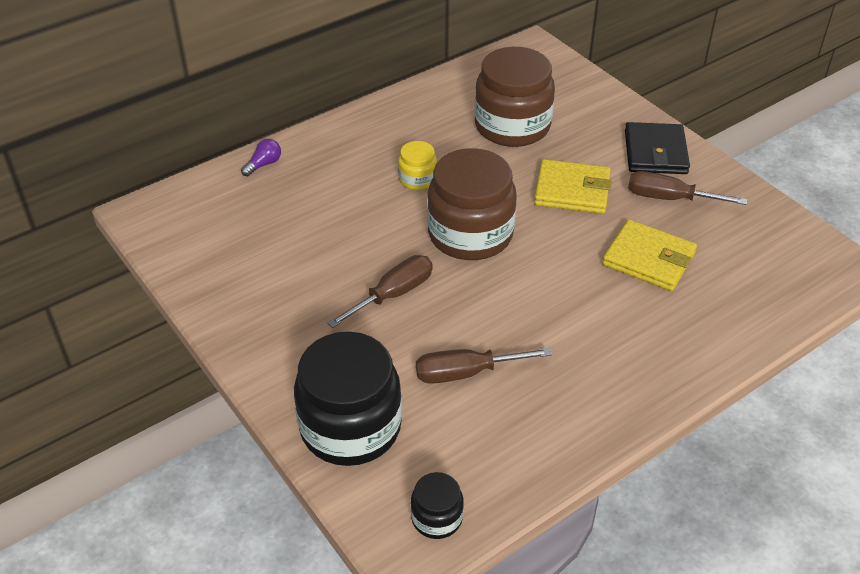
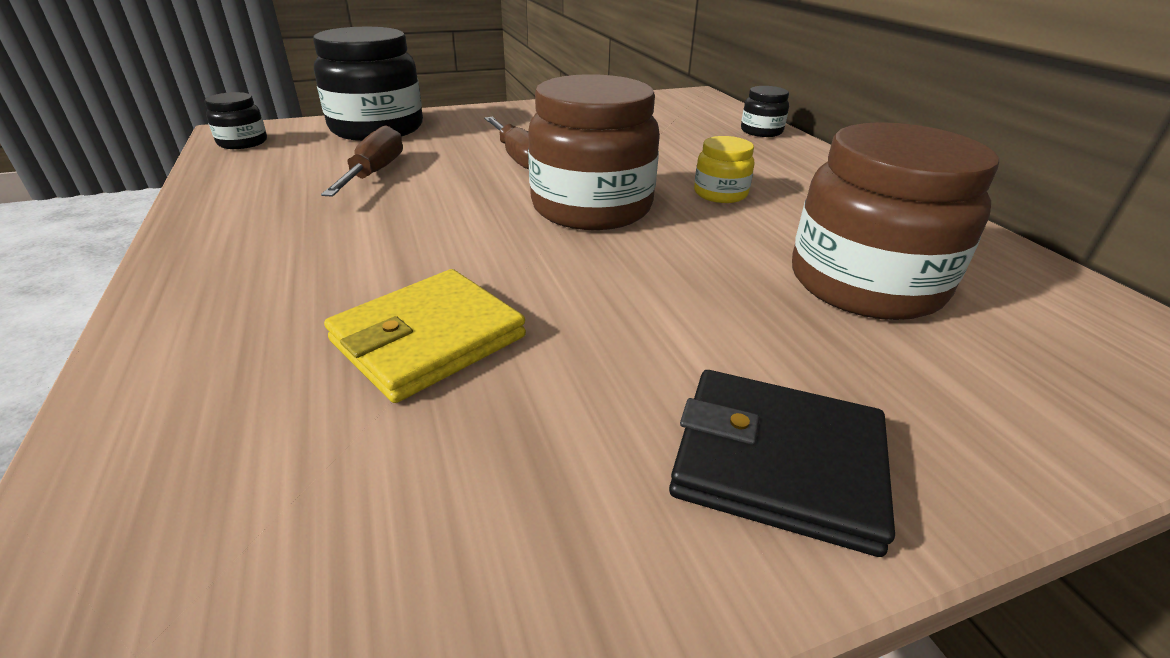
camera: 105 degrees right, 10 degrees down
purple light bulb [241,139,281,176] -> black jar [741,86,789,137]
yellow wallet [534,159,612,214] -> none
brown screwdriver [628,171,747,205] -> none

